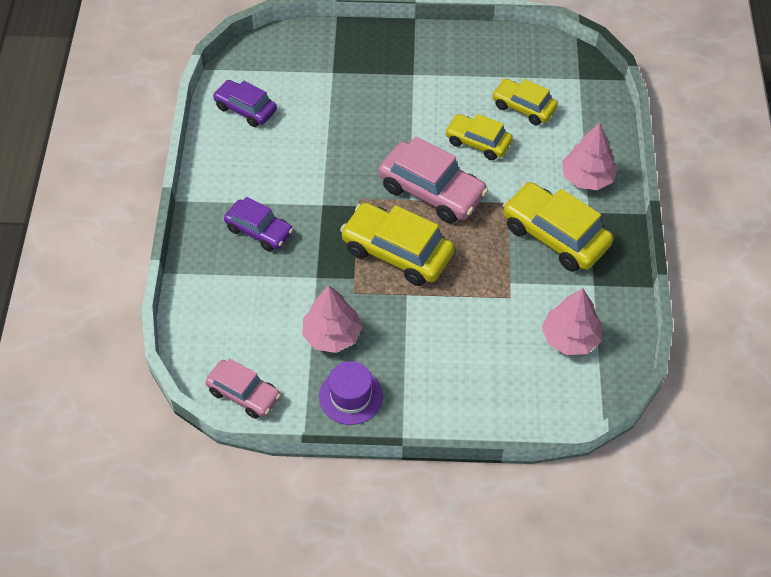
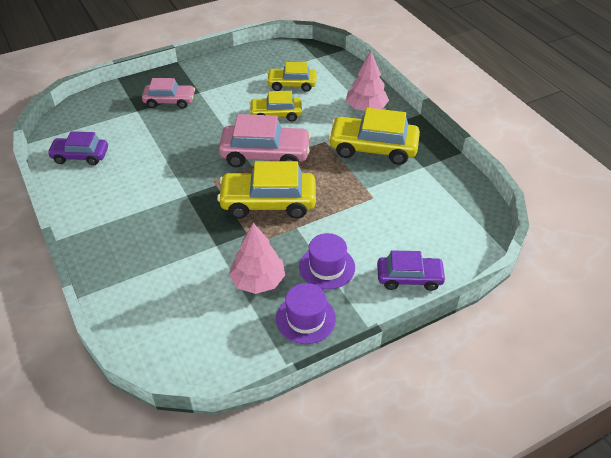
camera: 30 degrees left, 10 degrees down
pink car [205,359,281,419] -> pink car moved to [142,78,195,109]
purple car [224,197,293,251] -> purple car moved to [377,250,447,291]
pink tree [542,288,602,355] -> none
none -> purple hat [299,233,355,290]

